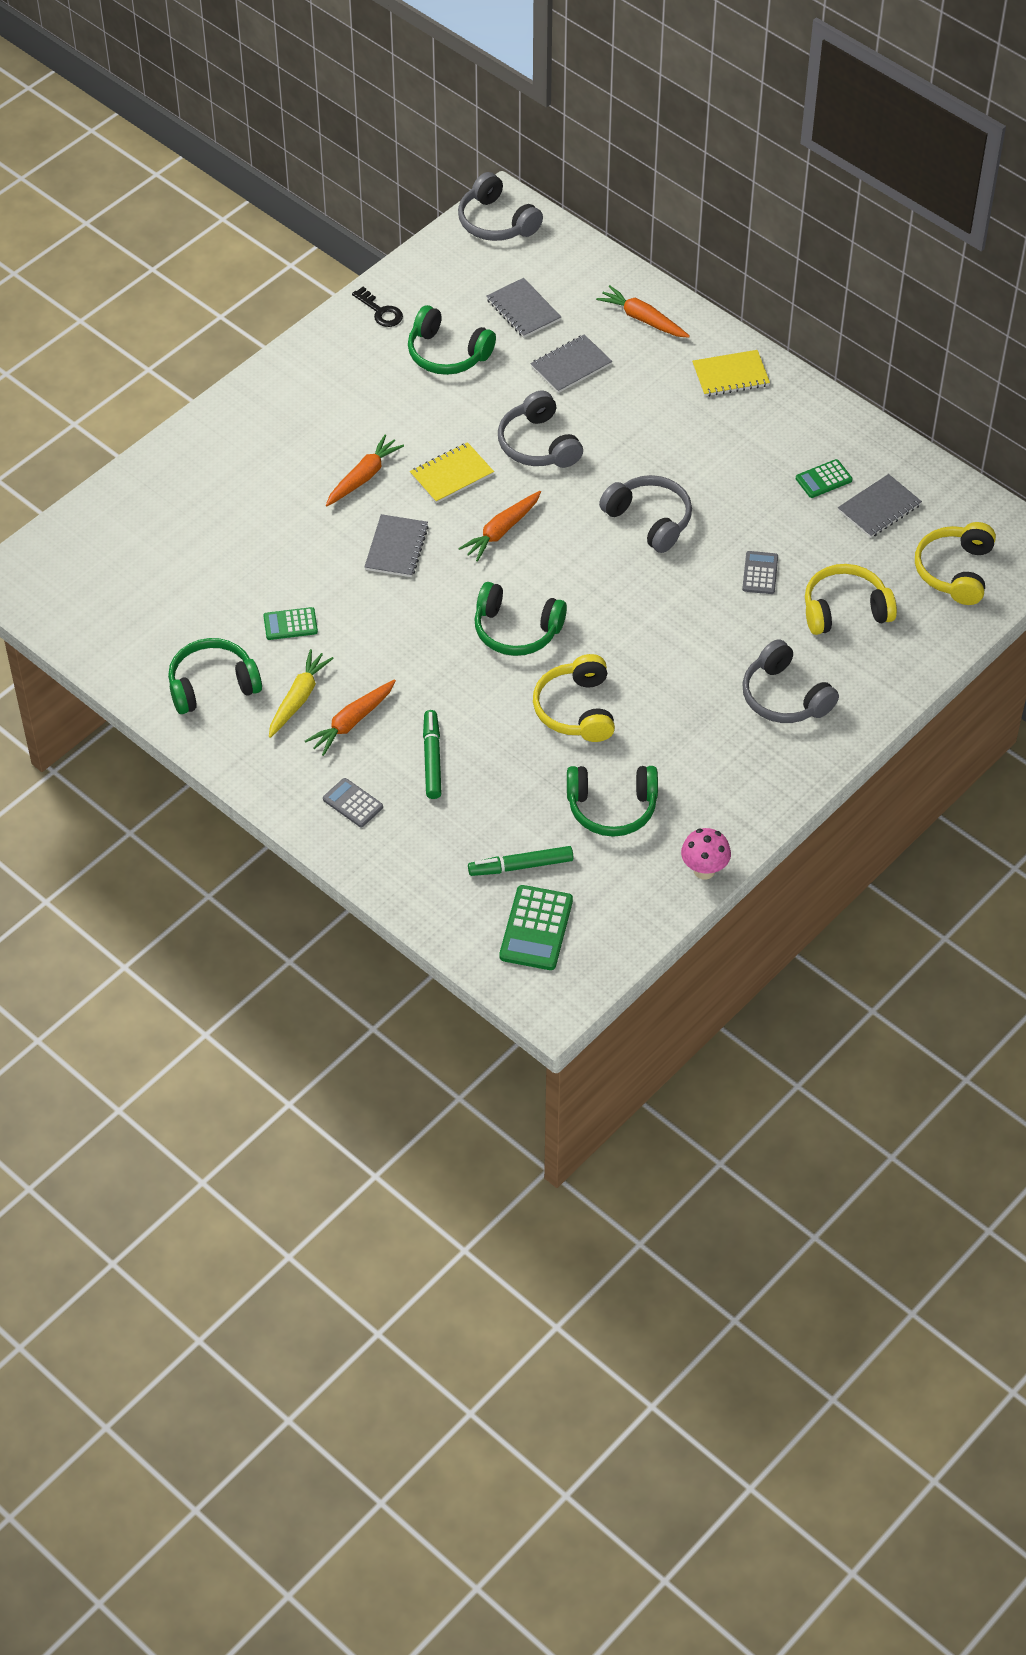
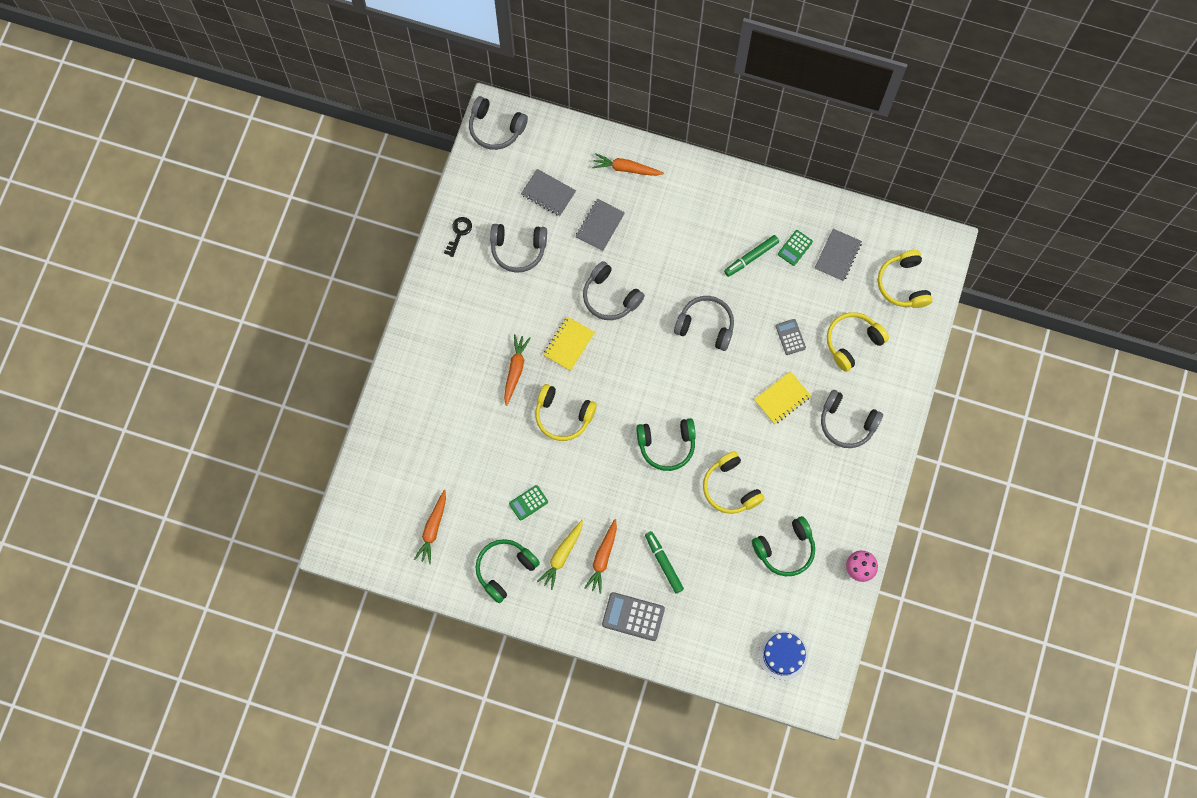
camera: 25 degrees left, 20 degrees up
yellow carrot [269,649,334,738] -> yellow carrot turned 150 degrees counterclockwise [537,520,583,590]
grey calculator [323,778,383,827] -> grey calculator [602,592,665,641], size x1.62
black key [352,287,403,327] -> black key turned 90 degrees counterclockwise [444,217,472,257]
grey notebook [364,514,429,577] -> yellow headphones [535,384,597,441]
green headphones [408,305,496,375] -> grey headphones [490,224,547,273]
orange carrot [458,491,541,562] -> orange carrot moved to [414,490,446,564]
green marker [468,846,573,876] -> green marker moved to [724,235,779,277]
green calculator [499,885,573,970] -> blue cake [759,631,808,680]
yellow notebook [692,350,770,396] -> yellow notebook moved to [754,371,811,425]

